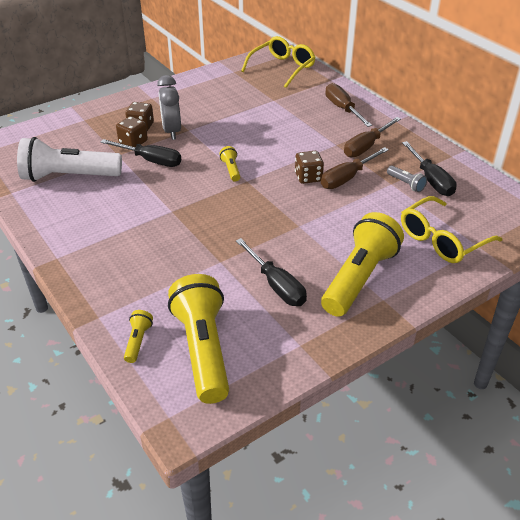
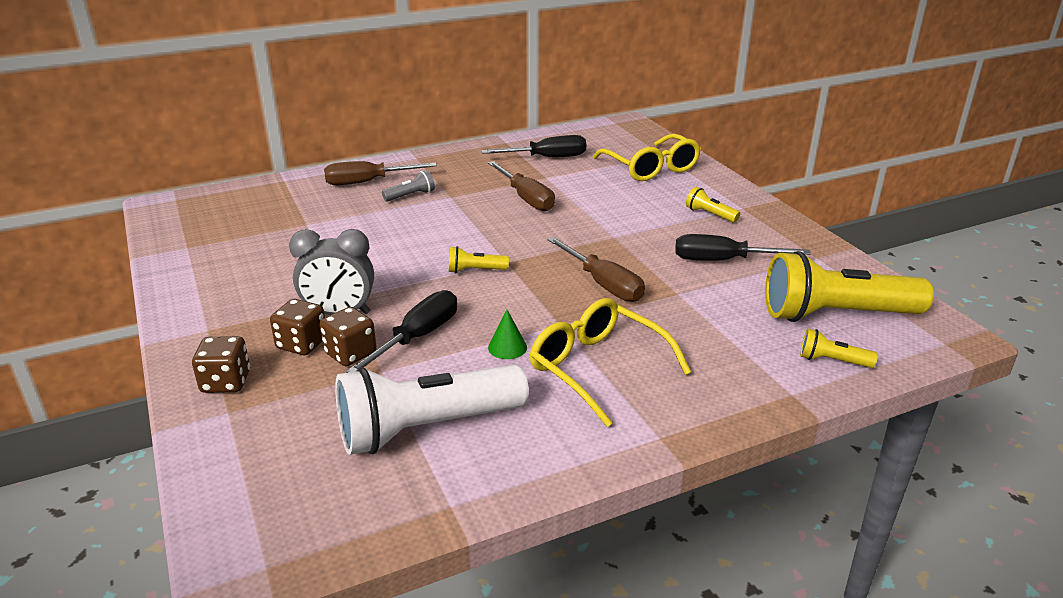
camera: 80 degrees left, 10 degrees down
white flashlight [17,137,122,182] -> white flashlight turned 60 degrees clockwise [335,365,529,455]
black screwdriver [236,238,307,306] -> black screwdriver turned 150 degrees counterclockwise [675,234,811,261]
yellow glasses [241,36,316,88] -> yellow glasses moved to [530,298,691,427]
brown dice [295,151,324,184] -> brown dice moved to [192,336,250,393]
yellow flashlight [321,212,404,317] -> yellow flashlight [686,187,740,223], size x0.42
brown screwdriver [344,117,401,157] -> brown screwdriver moved to [547,237,645,302]
grey flashlight [387,166,427,192] -> grey flashlight moved to [382,170,435,202]
none -> green cone [488,310,527,359]

